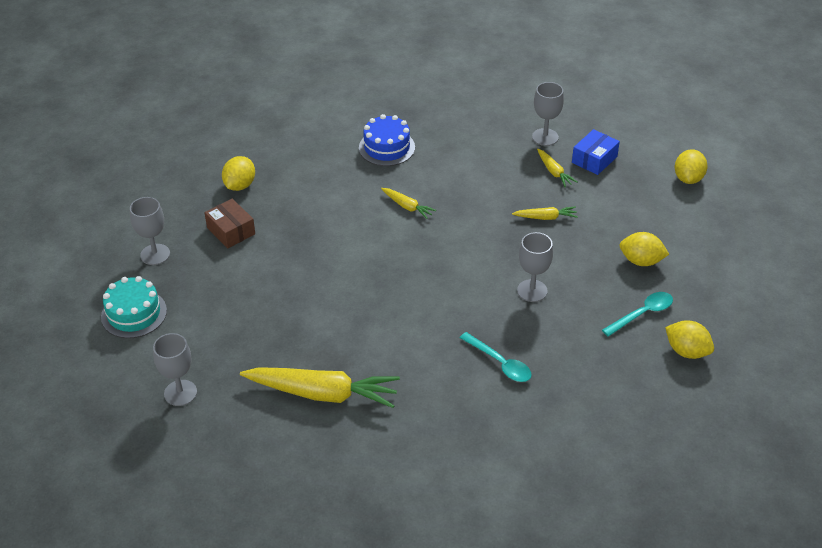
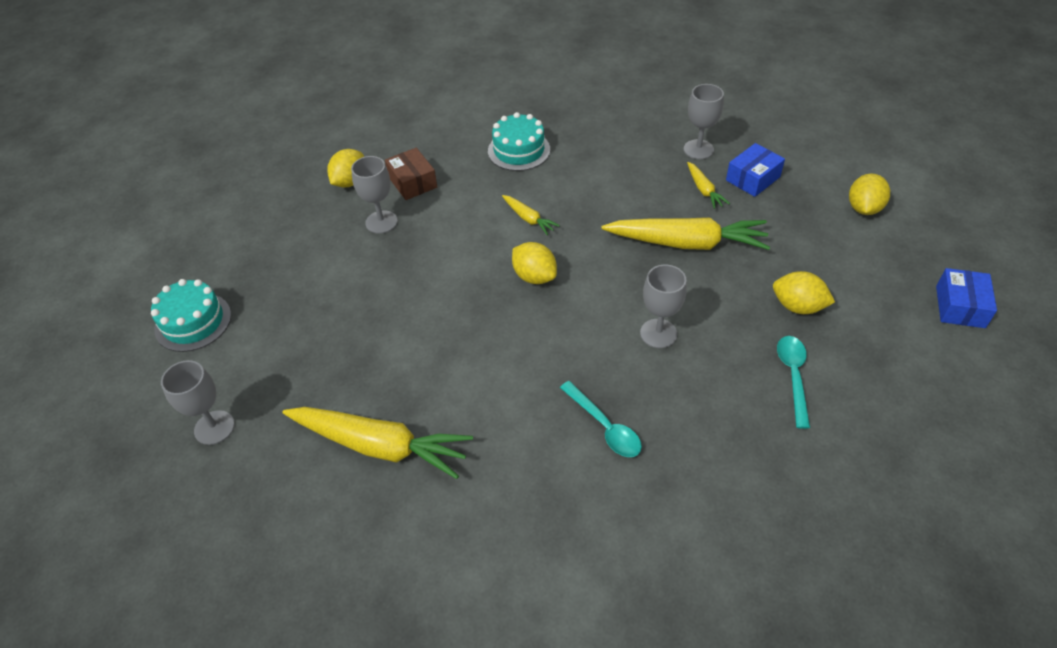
camera: 10 degrees right, 5 degrees up
grey goblet [130,197,170,265] -> grey goblet moved to [351,156,398,234]
brown box [204,199,255,248] -> brown box moved to [385,148,437,200]
blue cake [359,114,415,166] -> turquoise cake [488,112,550,171]
yellow carrot [512,207,578,220] -> yellow carrot [602,217,770,250], size x2.14
turquoise spoon [602,292,673,337] -> turquoise spoon turned 60 degrees counterclockwise [777,336,810,429]
yellow lemon [665,320,714,359] -> yellow lemon moved to [512,242,557,284]
none -> blue box [936,268,997,328]

